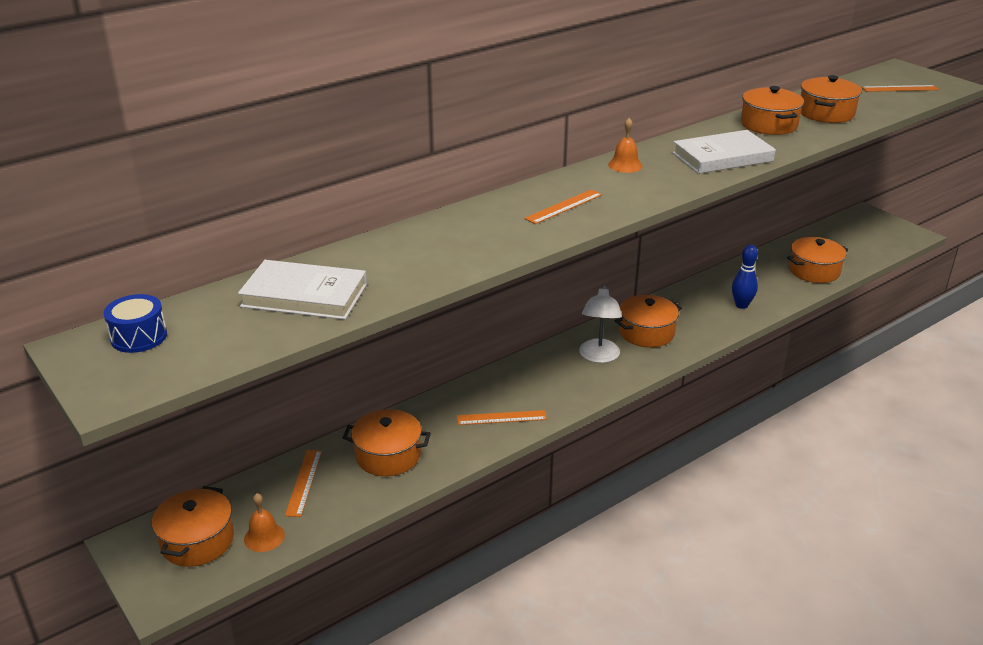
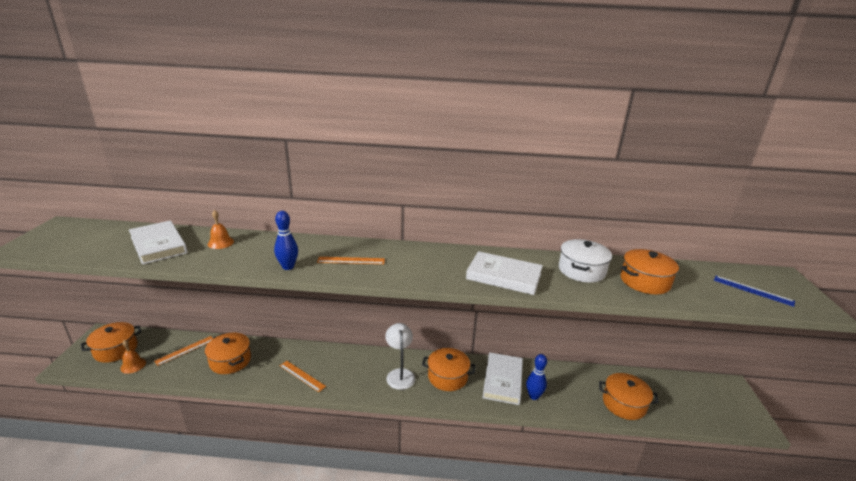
camera: 40 degrees right, 5 degrees down
blue drum [104,294,167,353] -> none
white lamp [579,284,622,363] -> white lamp turned 120 degrees clockwise [385,323,415,390]
orange bell [608,118,642,173] -> orange bell moved to [207,210,234,249]
orange pot [741,86,804,135] -> white pot [559,239,612,283]
orange ruler [862,85,939,92] -> blue ruler [714,276,795,307]
none -> blue bowling pin [274,211,298,270]
none -> white book [482,352,523,405]

